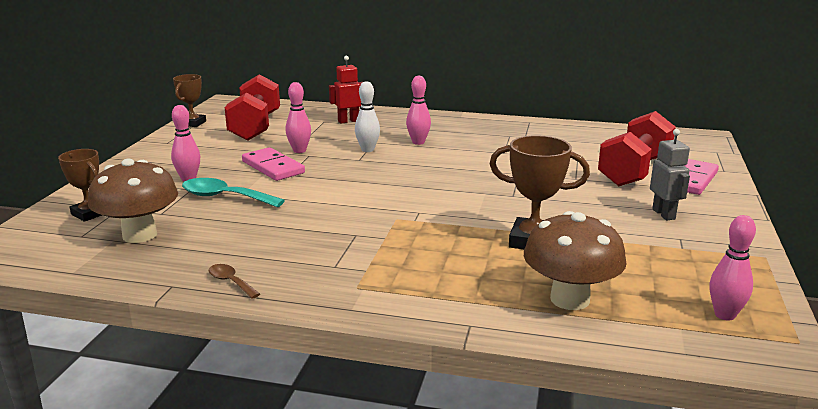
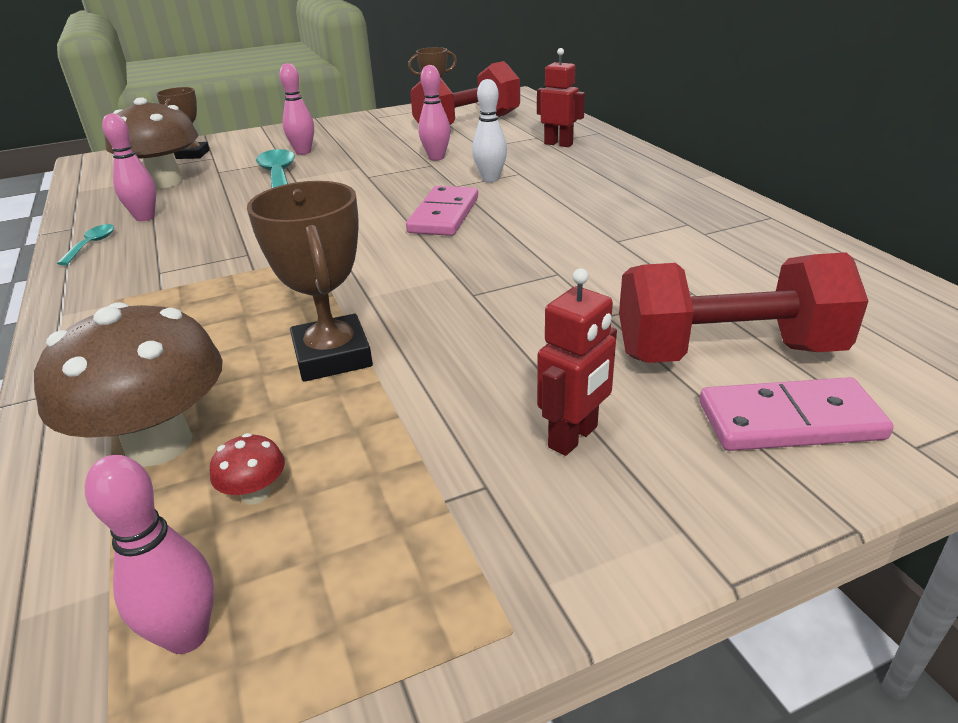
camera: 55 degrees right, 10 degrees up
brown spoon [209,264,260,299] -> turquoise spoon [57,224,114,265]
pink domino [242,147,305,181] -> pink domino moved to [406,186,478,236]
pink bowling pin [406,76,431,145] -> pink bowling pin moved to [102,113,156,221]
grey robot [650,129,690,220] -> red robot [537,268,617,456]
none -> red mushroom [210,433,285,505]

